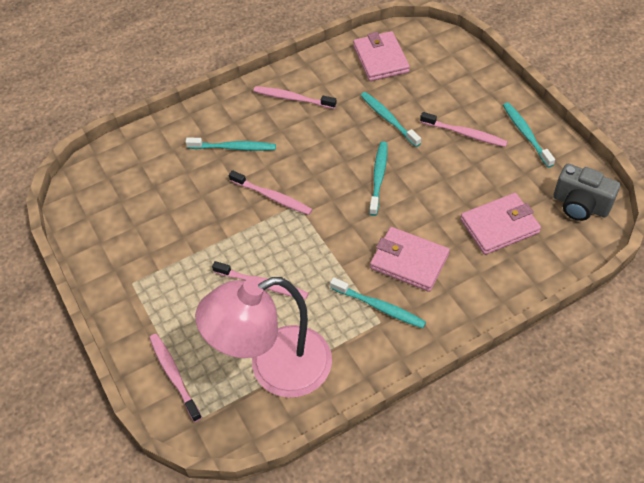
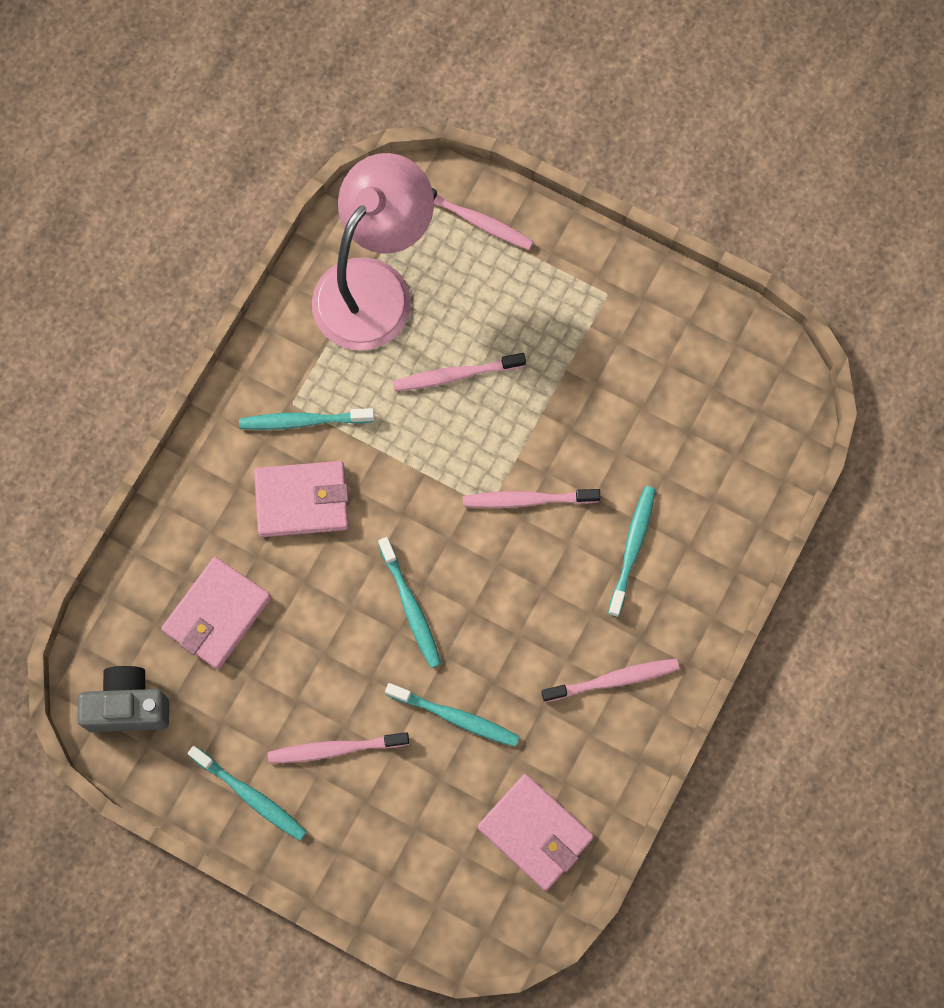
camera: 145 degrees right, 20 degrees up
turquoise toothbrush [186,137,276,151] -> turquoise toothbrush turned 135 degrees clockwise [608,486,656,617]

